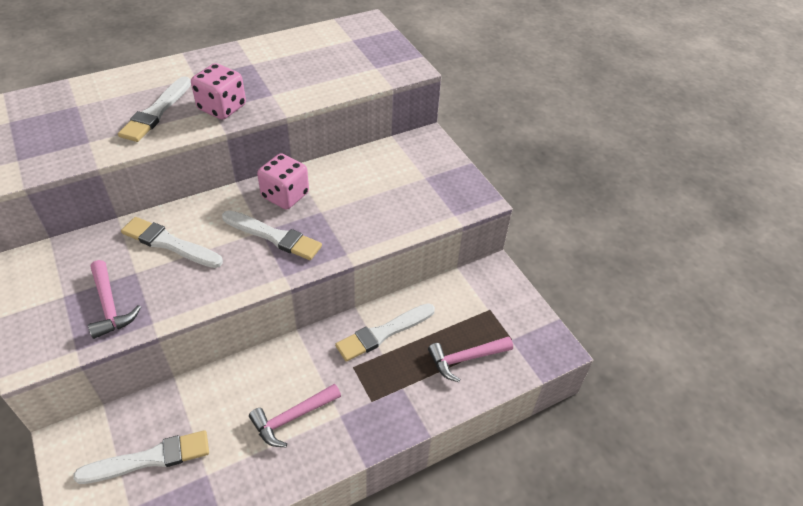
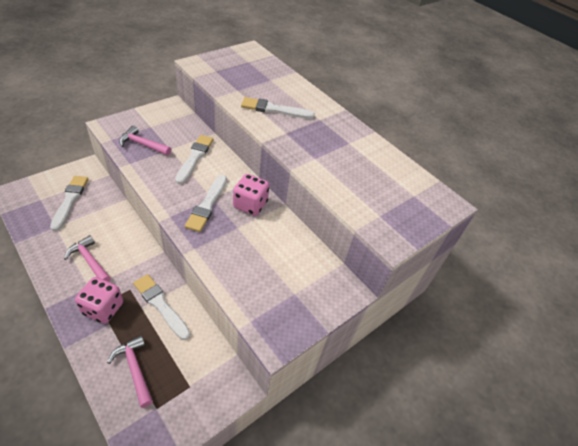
camera: 75 degrees right, 0 degrees up
white brush [73,430,209,484] -> white brush turned 150 degrees counterclockwise [50,176,88,231]
pink hammer [88,260,141,339] -> pink hammer turned 60 degrees clockwise [119,126,171,155]
pink dice [191,63,246,120] -> pink dice moved to [75,277,123,324]

